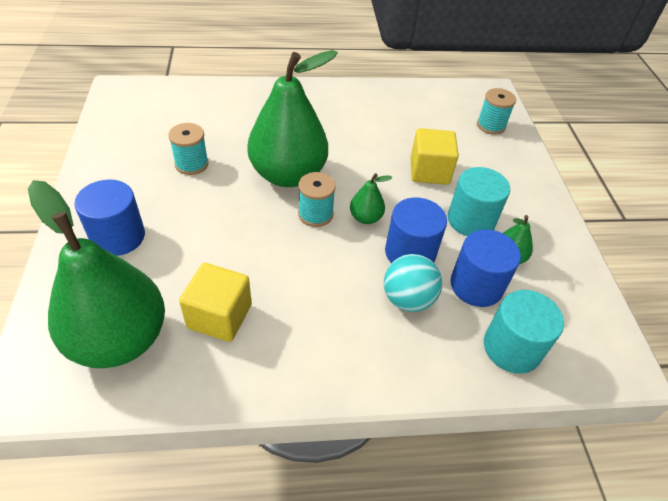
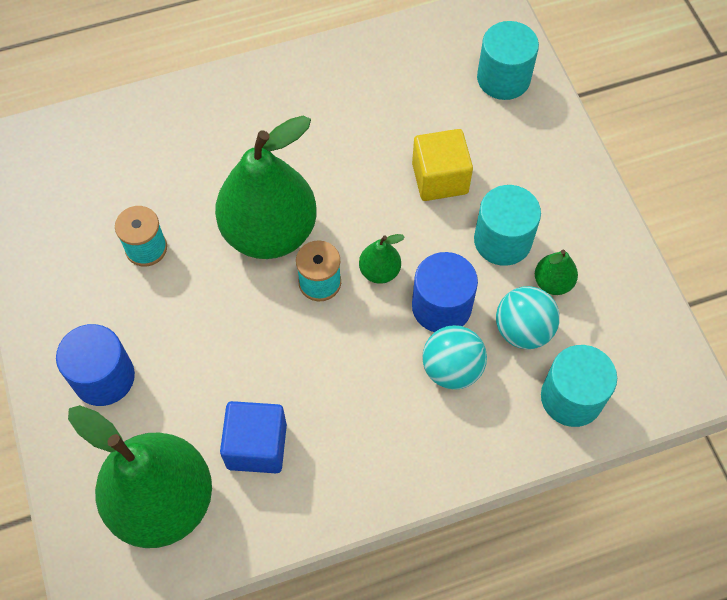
camera: 10 degrees left, 15 degrees up
yellow cube [179,263,252,342] -> blue cube [220,401,287,473]
blue cylinder [451,229,521,307] -> turquoise ball [496,286,560,349]
turquoise spool [477,88,516,135] -> turquoise cylinder [477,21,539,100]

